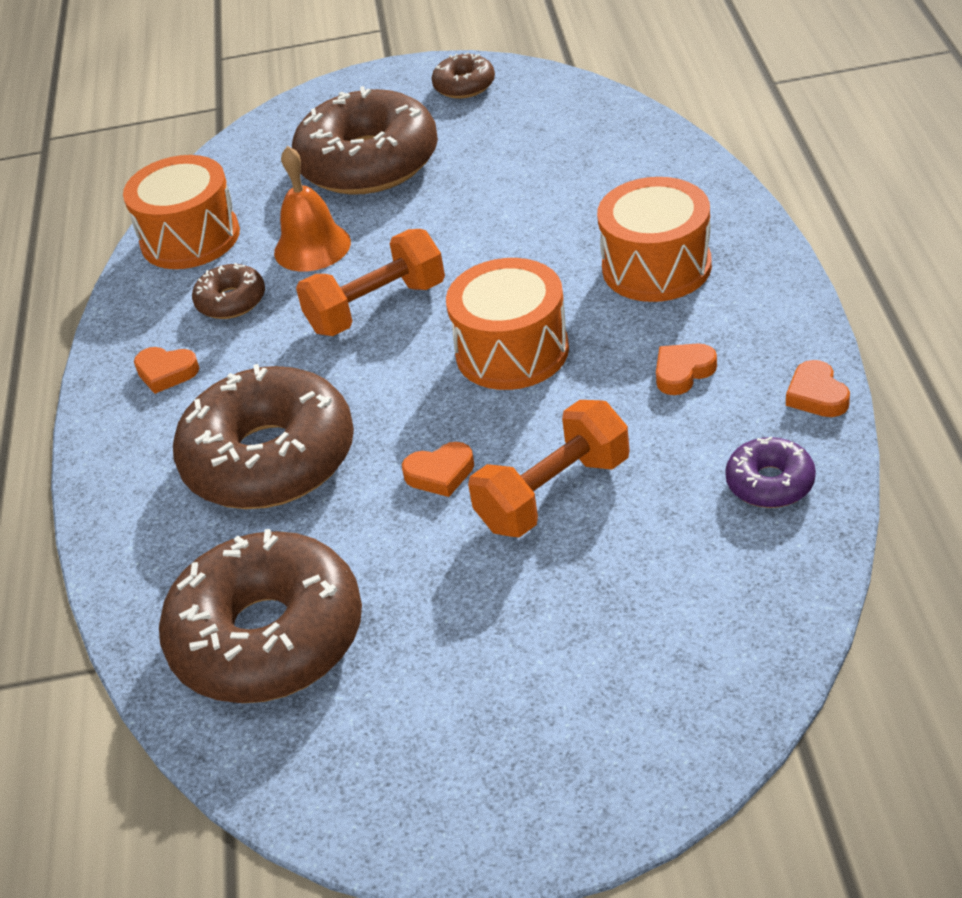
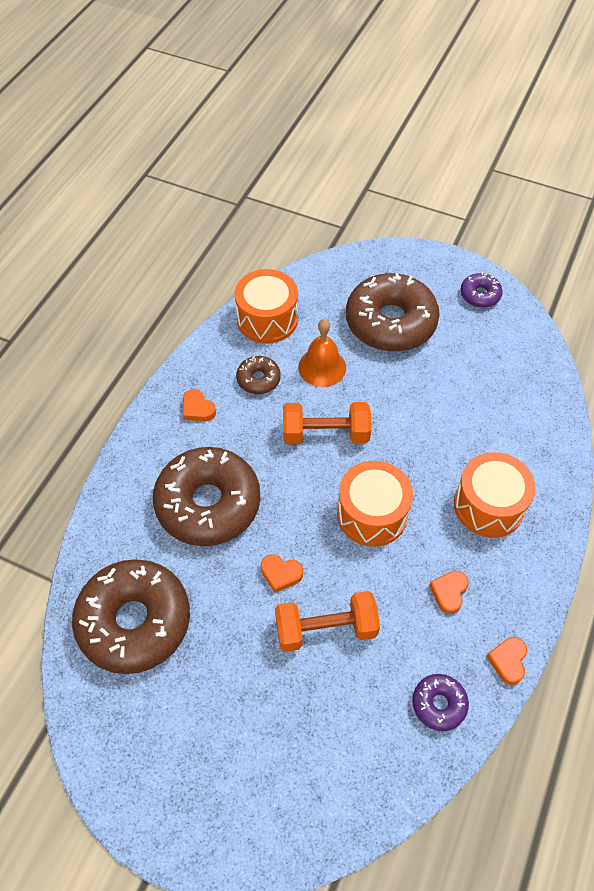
camera: 25 degrees right, 15 degrees up
brown donut [431,52,495,99] -> purple donut [460,272,503,308]
orange heart [656,343,717,395] -> orange heart turned 60 degrees counterclockwise [429,571,469,614]

